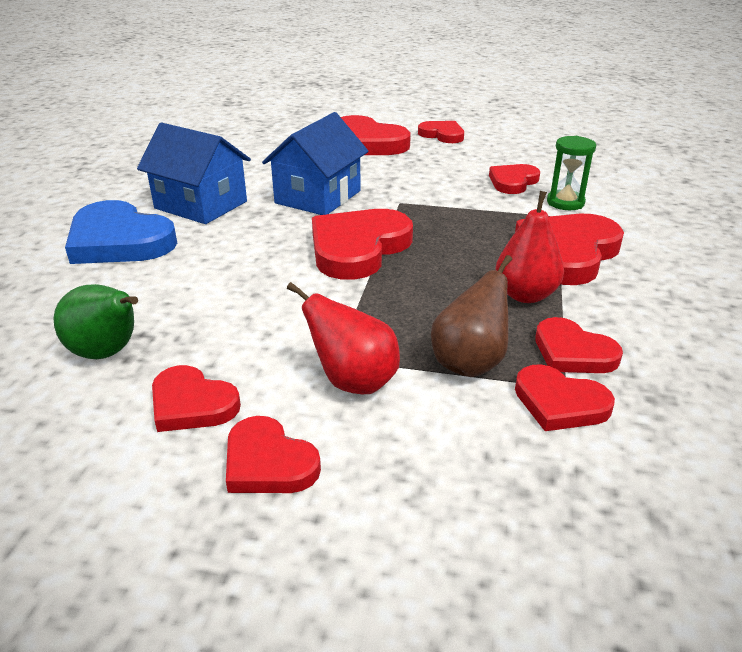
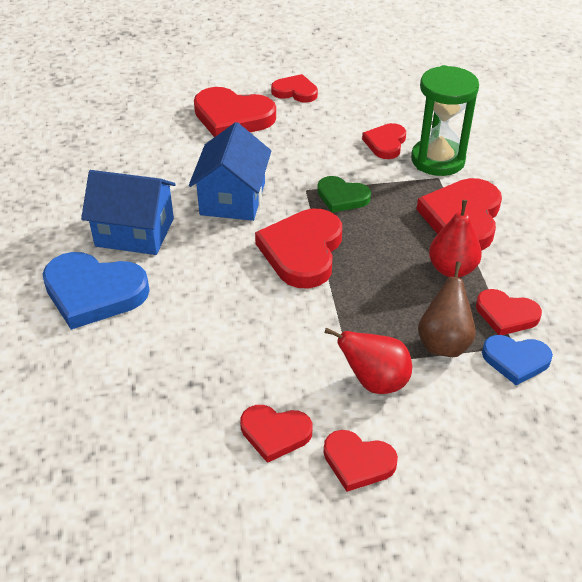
camera: 20 degrees left, 10 degrees up
green pear [54,284,138,359] -> none
red heart [515,364,615,431] -> blue heart [482,335,553,385]
green hourglass [547,136,596,210] -> green hourglass [411,65,479,176], size x1.71
none -> green heart [317,176,371,213]

